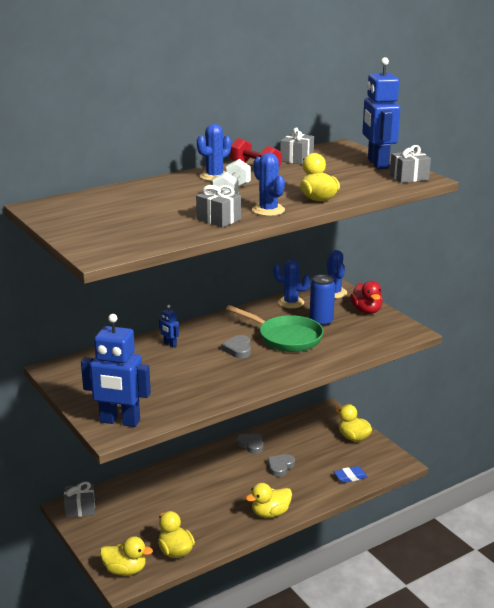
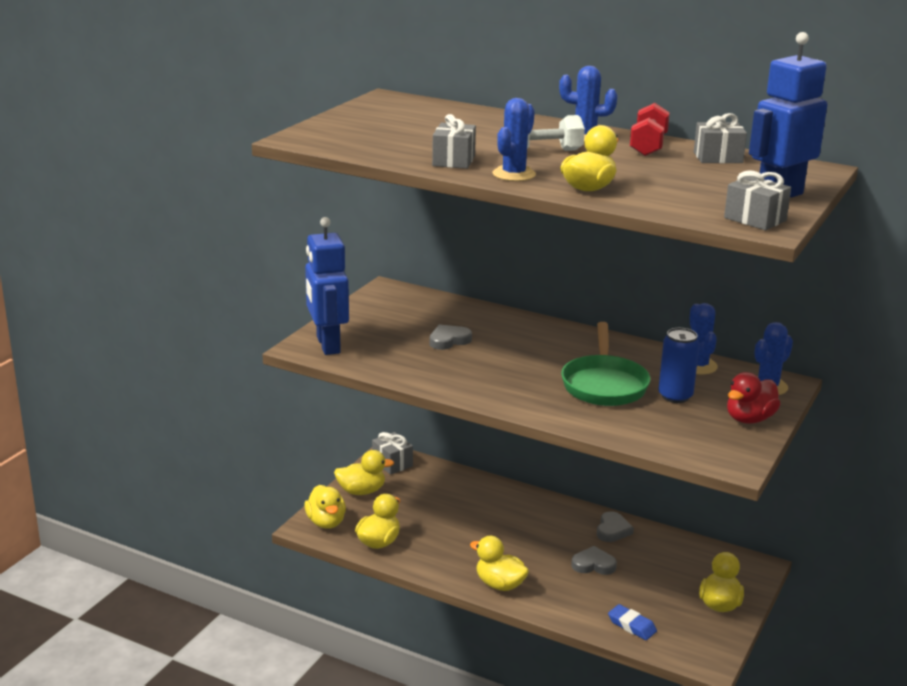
camera: 60 degrees right, 0 degrees up
blue robot [159,305,179,347] -> none
grey heart [221,335,251,358] -> grey heart moved to [429,324,472,350]
none -> yellow duck [334,450,394,495]

